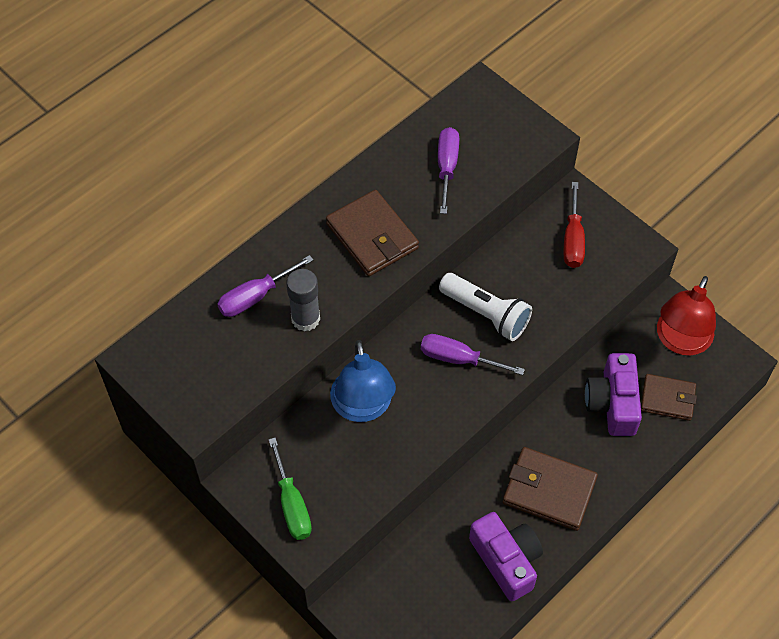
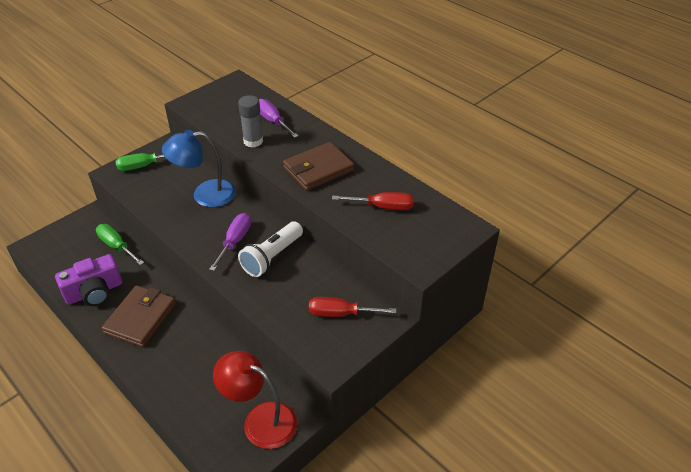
camera: 90 degrees right, 15 degrees down
purple screwdriver [438,127,459,214] -> red screwdriver [332,192,414,210]
purple camera [585,353,642,436] -> none
brown wallet [641,374,697,421] -> none
none -> green screwdriver [96,224,144,265]

